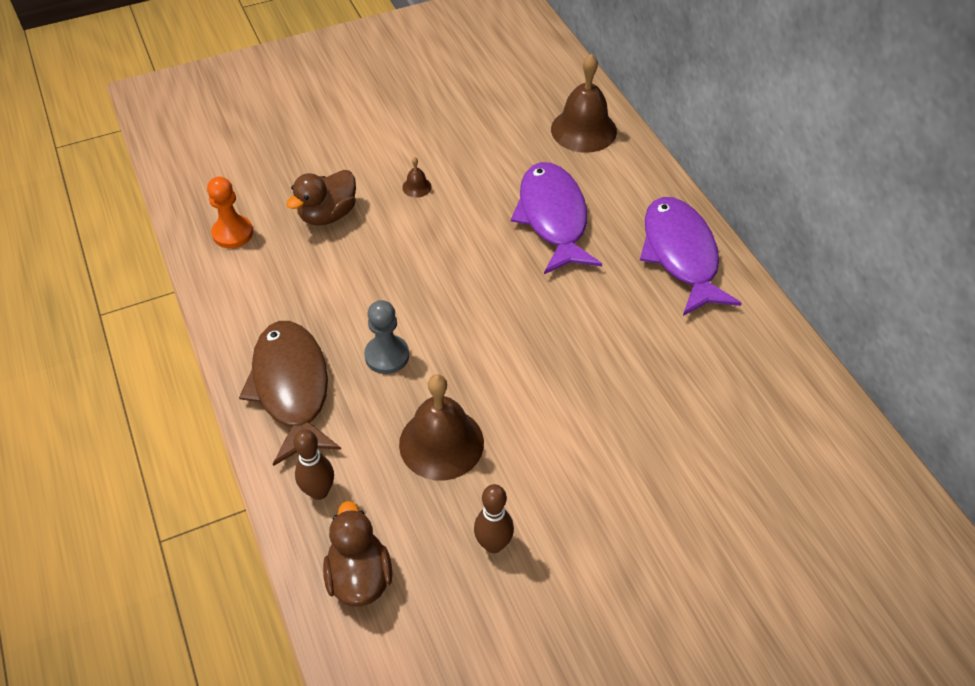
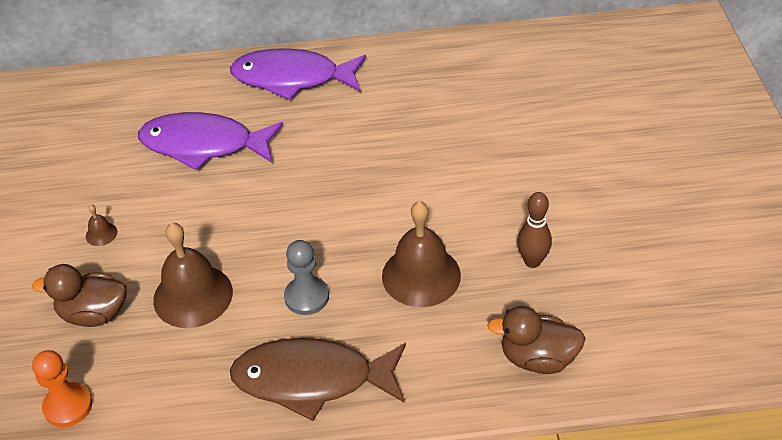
camera: 70 degrees left, 5 degrees down
brown duck [286,170,356,226] -> brown duck turned 120 degrees clockwise [32,264,127,327]
brown bowling pin [293,429,334,500] -> none
brown bell [551,54,617,153] -> brown bell moved to [153,222,233,328]

